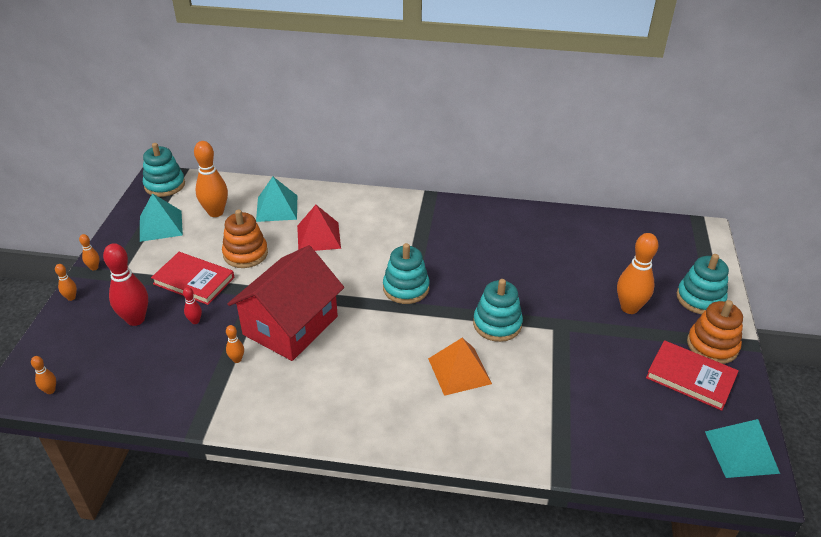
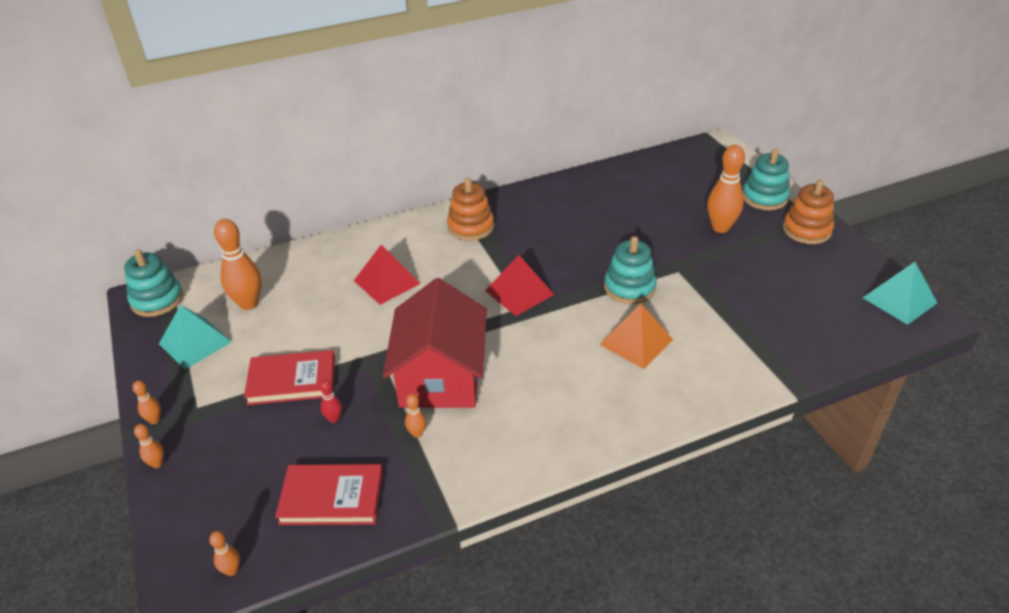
camera: 30 degrees left, 0 degrees up
red bowling pin [103,243,148,326] -> none
orange stacking toy [222,210,268,268] -> orange stacking toy moved to [447,178,494,241]
turquoise pyramid [256,177,297,222] -> none
turquoise stacking toy [383,243,430,304] -> red pyramid [485,255,554,316]
red book [646,340,739,411] -> red book moved to [275,464,383,525]

